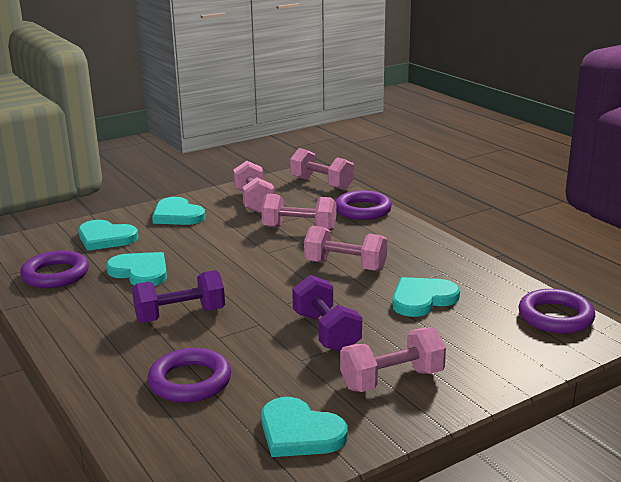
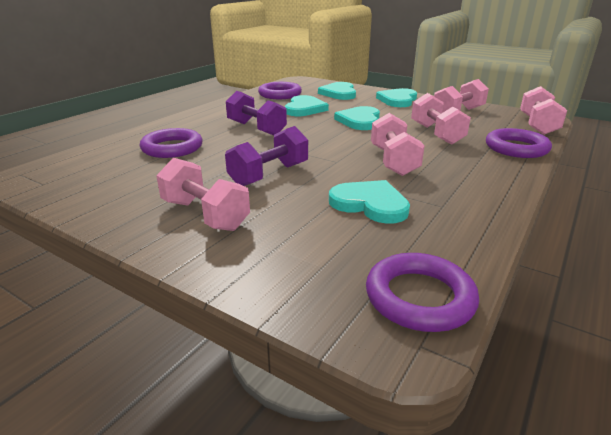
camera: 65 degrees right, 5 degrees up
turquoise heart [261,397,348,457] -> turquoise heart moved to [334,106,380,130]

